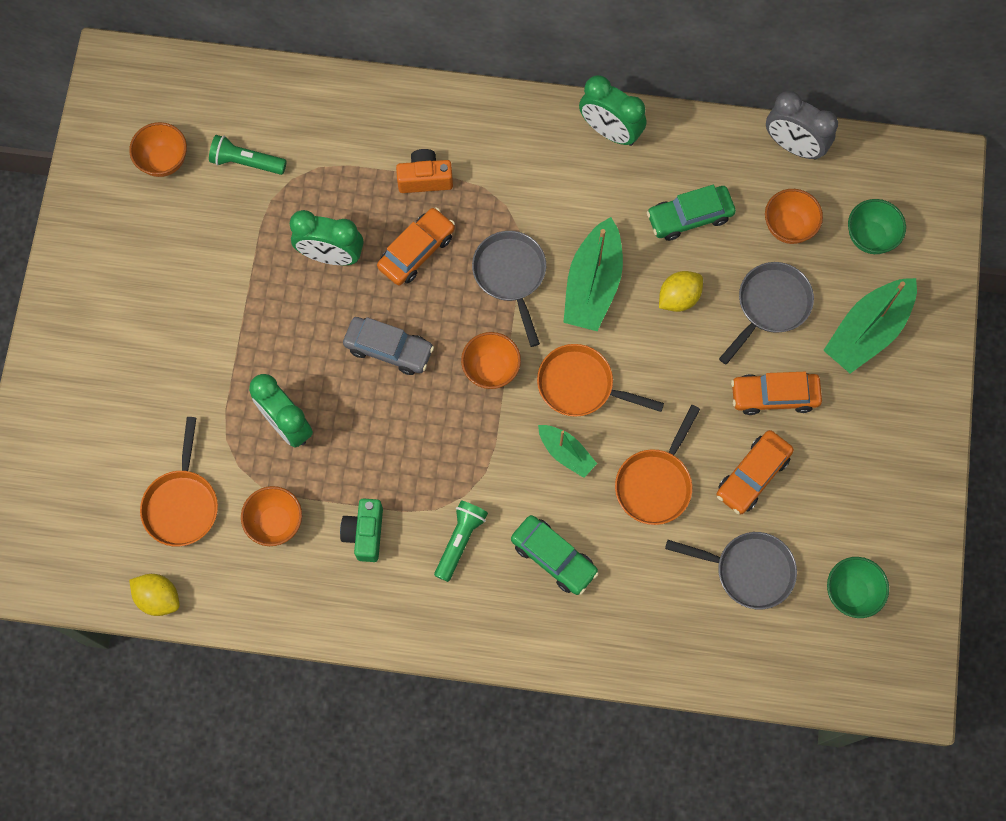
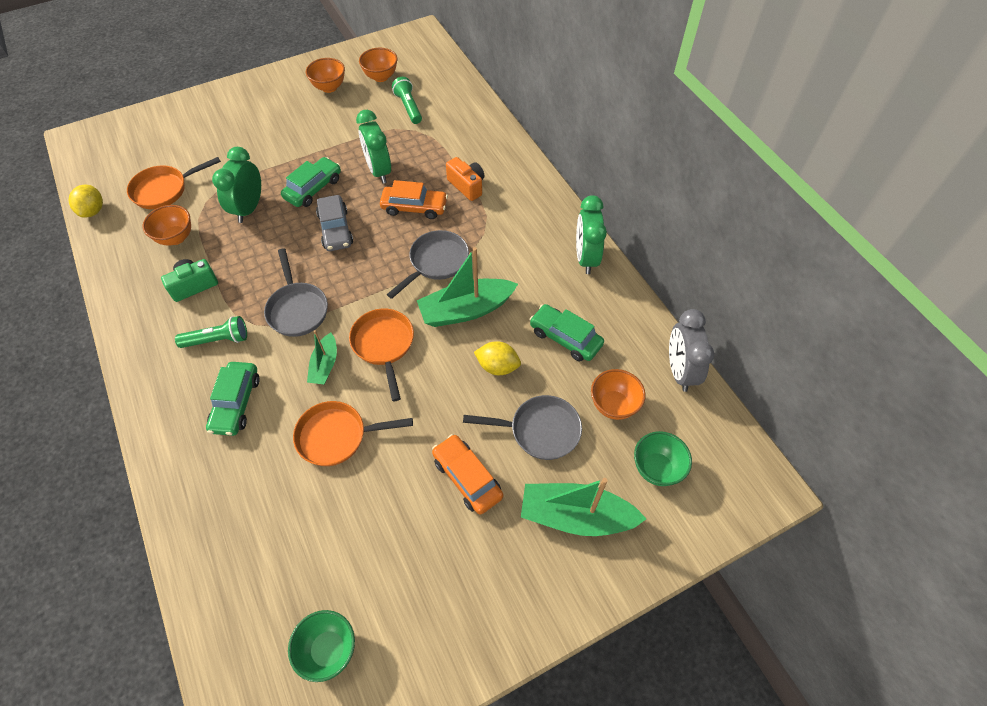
camera: 55 degrees right, 15 degrees down
orange bowl [461,332,521,389] -> orange bowl moved to [306,58,345,93]
grey pan [665,532,797,609] -> grey pan moved to [264,248,328,337]
orange car [717,430,794,514] -> none
none -> green car [281,157,341,207]

